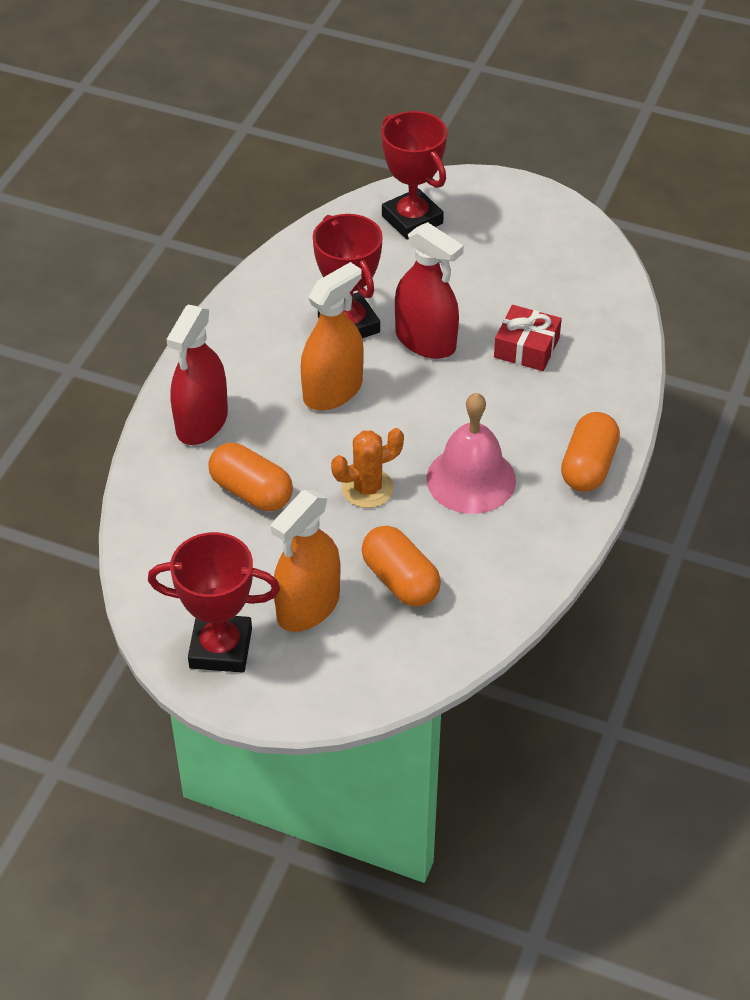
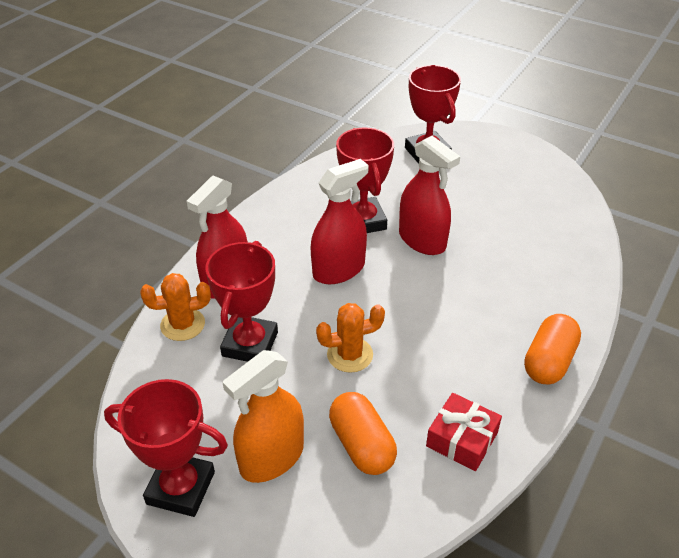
camera: 10 degrees right, 5 degrees down
orange capsule [208,443,293,511] -> red trophy [205,241,278,362]
orange spray bottle [301,262,364,410] -> red spray bottle [311,159,369,284]
pink bell [427,393,516,514] -> none
red gift [494,305,562,371] -> red gift moved to [426,393,502,471]
none -> orange cactus [140,273,211,341]

